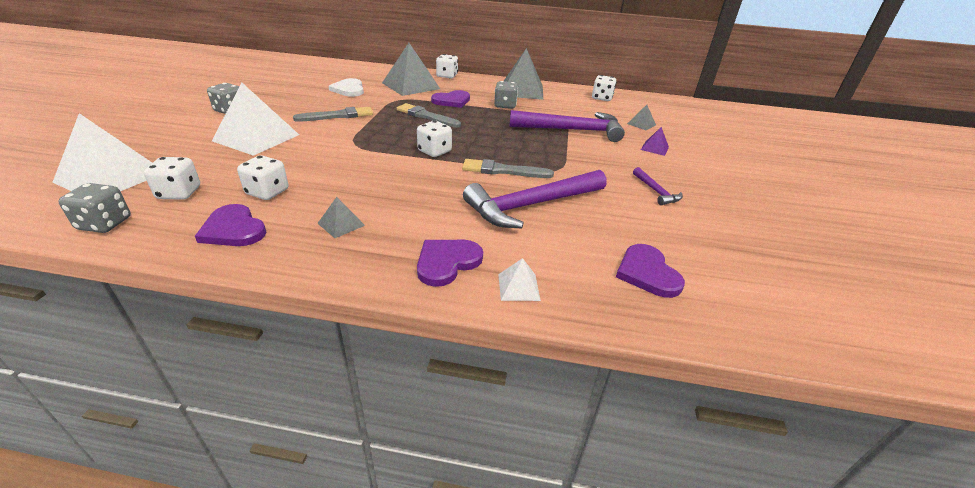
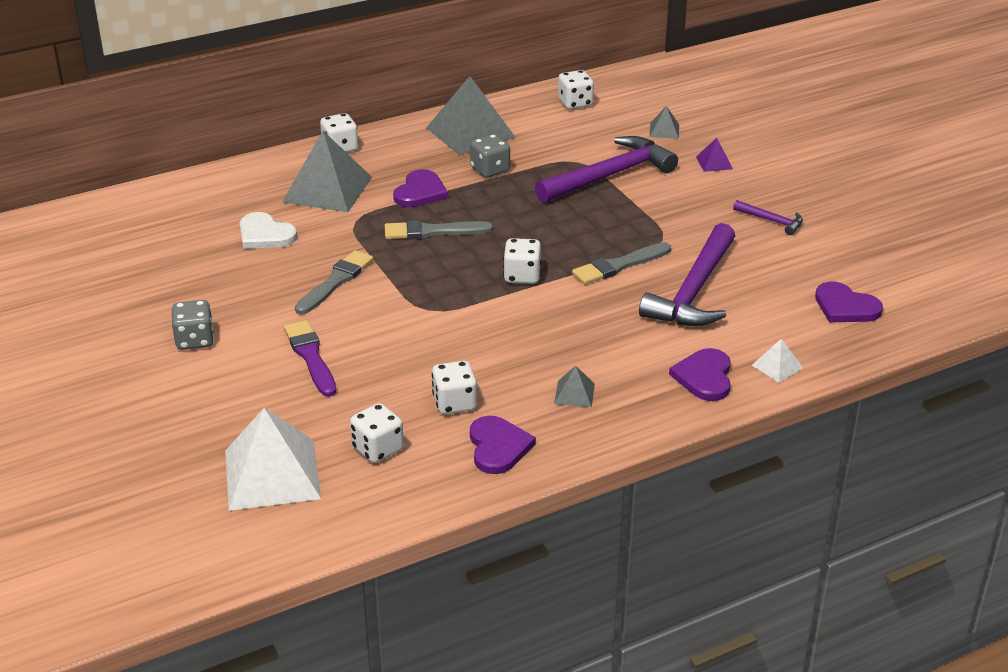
camera: 35 degrees left, 0 degrees up
grey dice [58,183,131,233] -> none
purple heart [195,204,266,246] -> purple heart turned 105 degrees counterclockwise [470,416,536,474]
white pyramid [212,83,299,156] -> purple brush [284,320,336,397]

